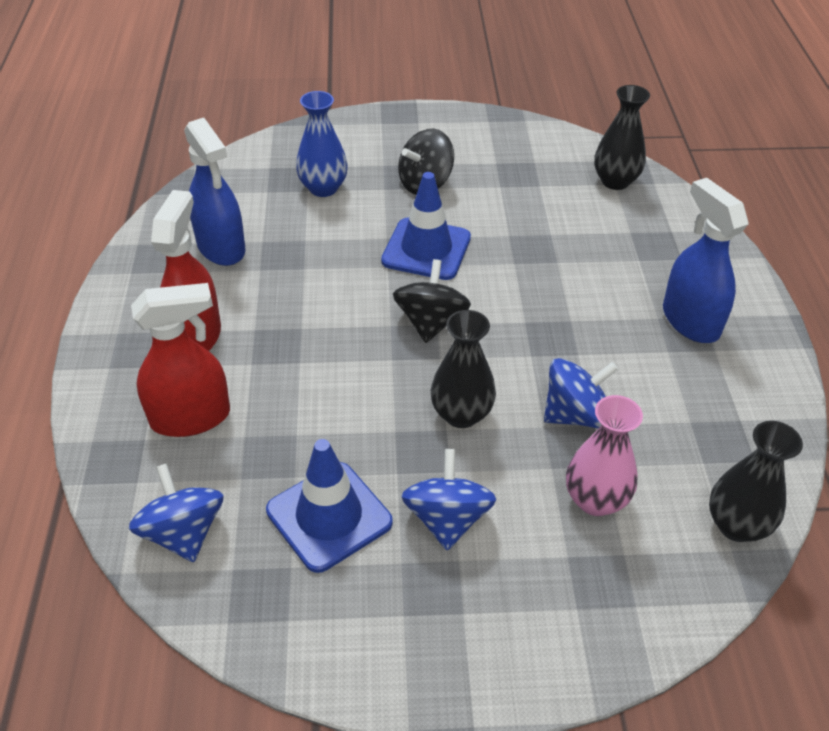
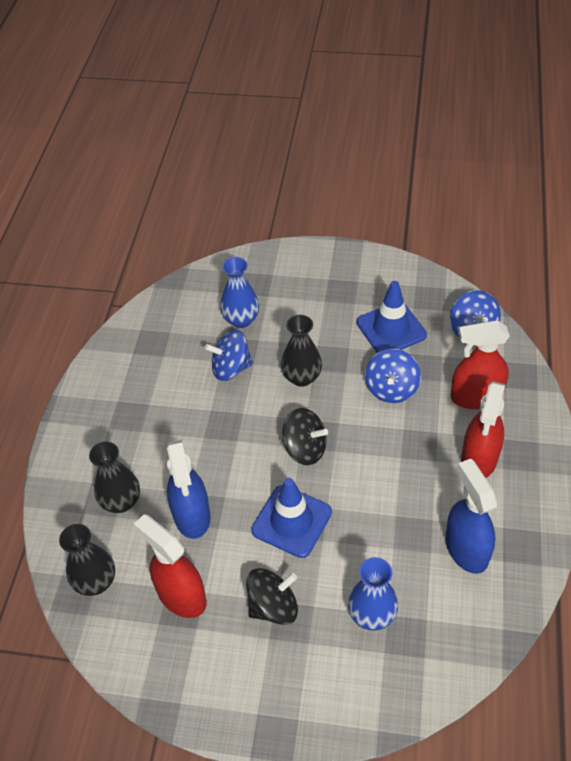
camera: 165 degrees left, 5 degrees up
black spinning top [393,259,471,343] -> black spinning top turned 90 degrees counterclockwise [282,408,328,465]
blue spinning top [401,449,496,550] -> blue spinning top moved to [365,349,421,403]
pink vase [566,395,643,516] -> blue vase [220,257,259,328]
blue spray bottle [663,178,748,343] -> blue spray bottle moved to [167,439,210,539]
black vase [709,421,803,542] -> black vase moved to [89,442,140,513]
none -> red spray bottle [134,514,206,618]

